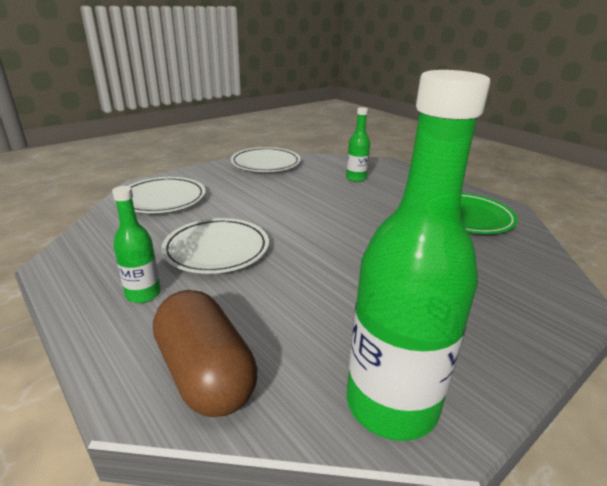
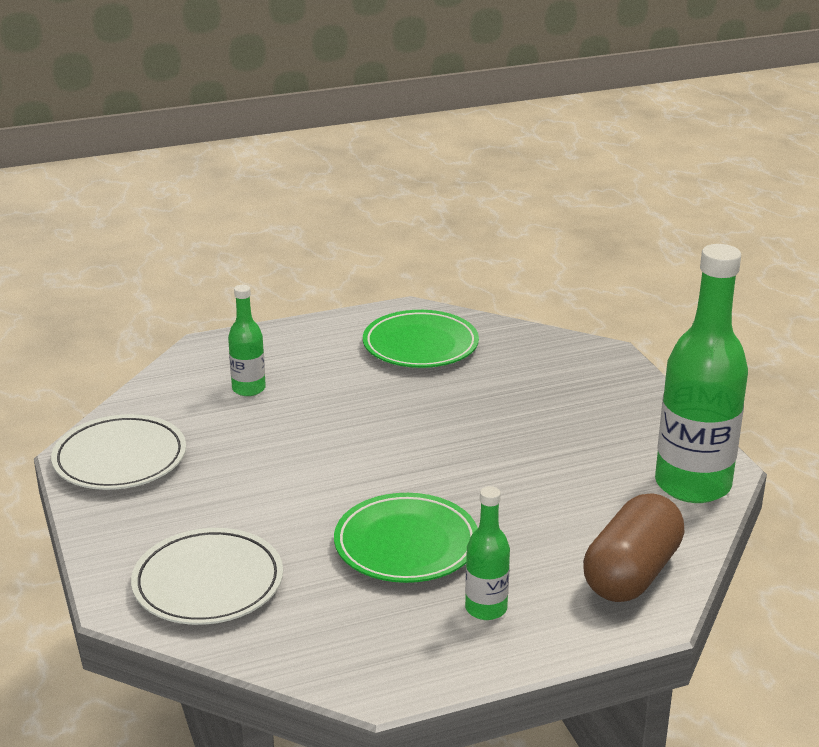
camera: 70 degrees left, 0 degrees up
brown capsule [153,290,257,417] -> brown capsule turned 45 degrees counterclockwise [583,493,685,602]
white plate [161,218,269,274] -> green plate [334,493,478,583]

